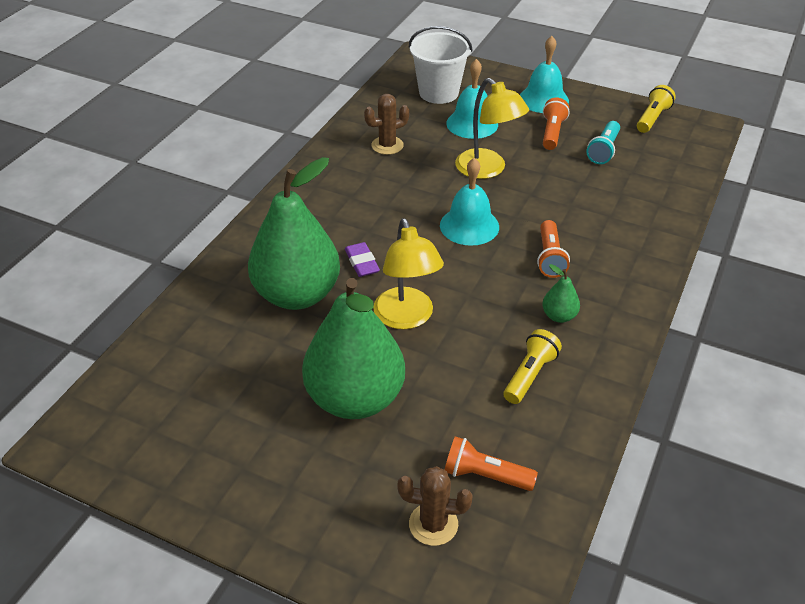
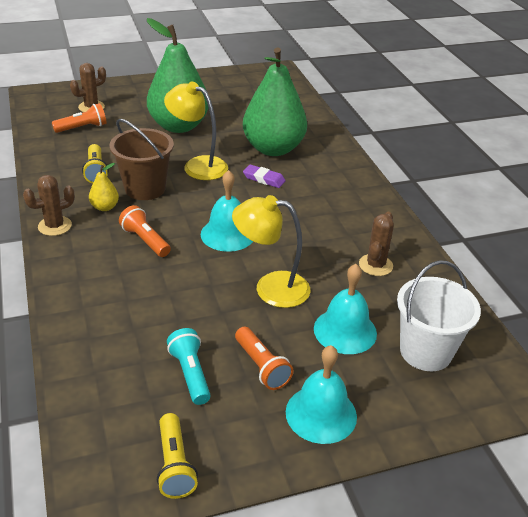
camera: 135 degrees right, 5 degrees down
green pear [542,264,580,323] -> yellow pear [89,163,119,211]
none -> brown cactus [23,175,75,236]
none -> brown bucket [109,119,174,200]

